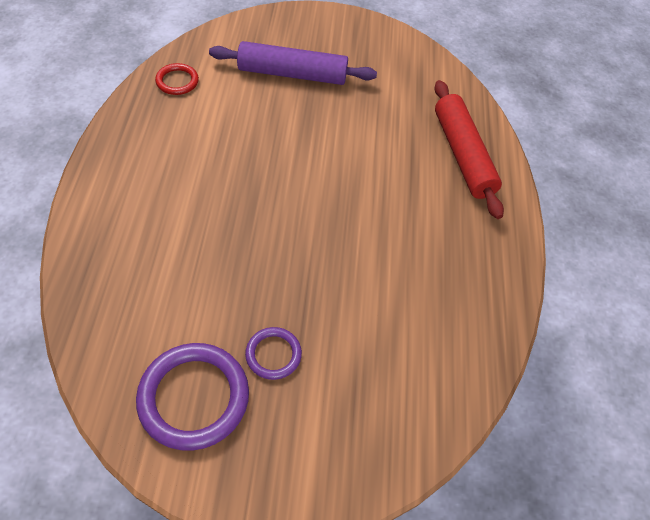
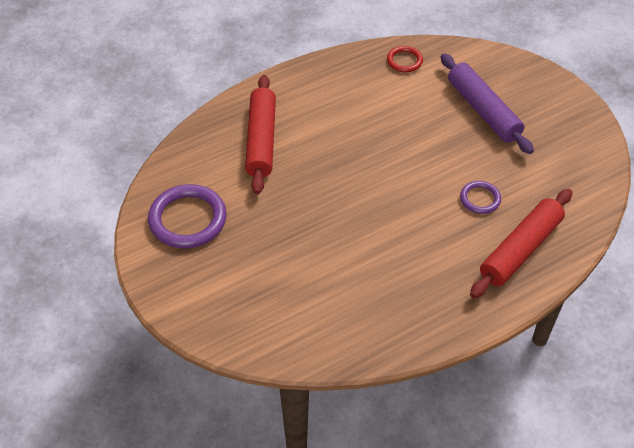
camera: 60 degrees right, 5 degrees down
purple ring [245,327,302,380] -> purple ring moved to [460,181,501,214]
none -> red rolling pin [245,75,276,194]

